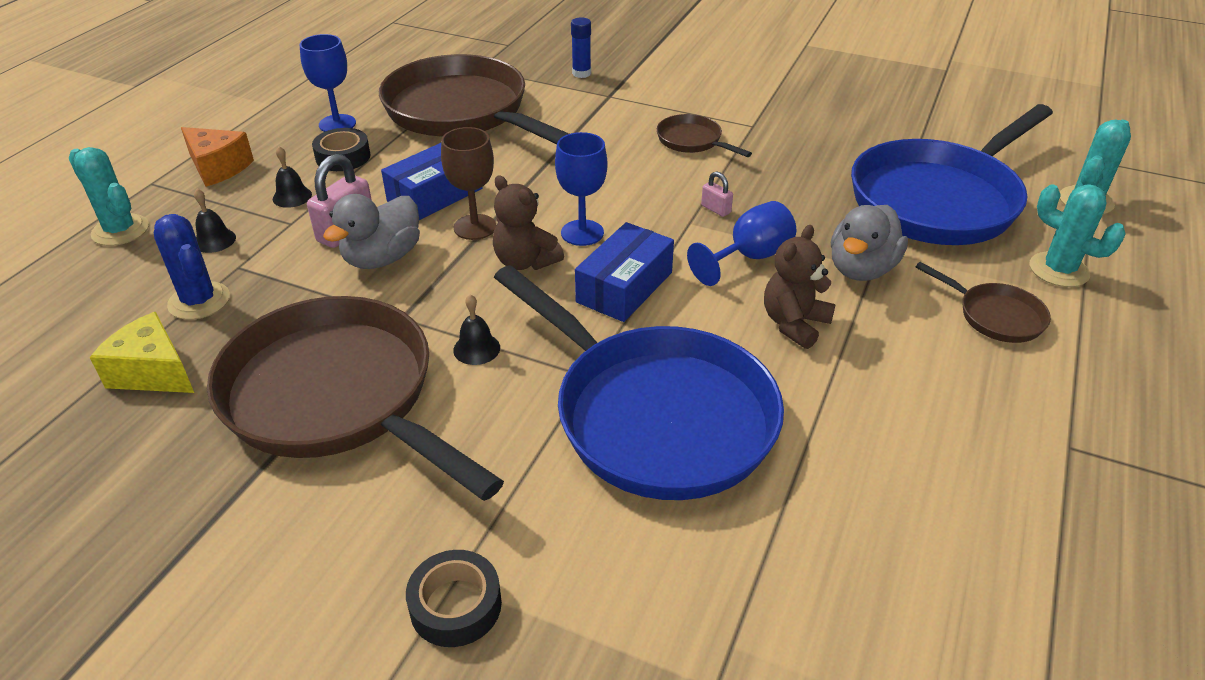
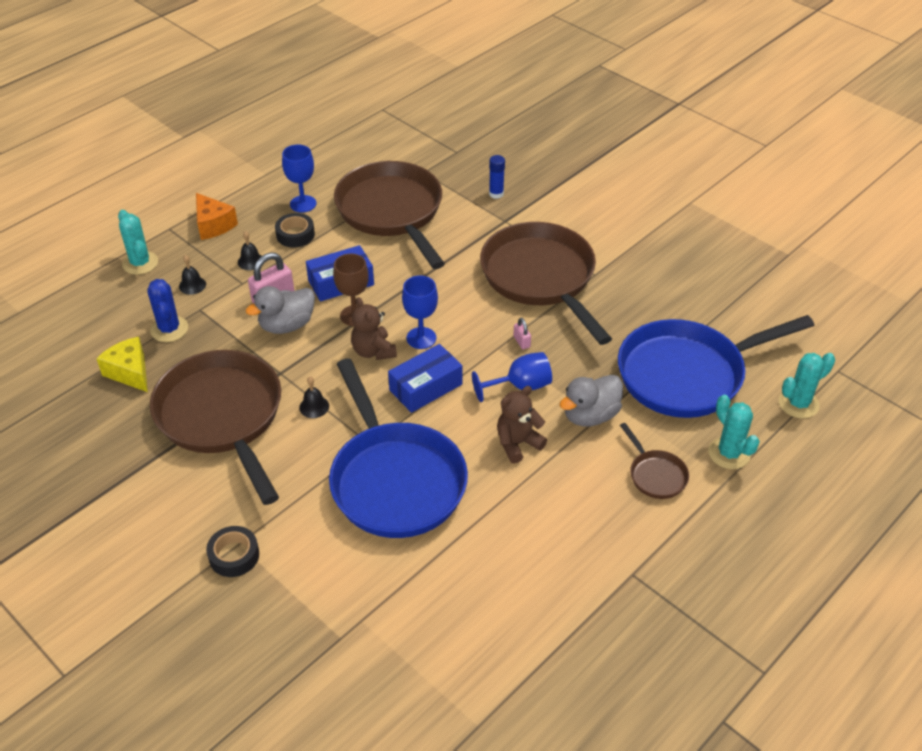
camera: 20 degrees right, 5 degrees up
brown pan [657,114,752,157] -> brown pan [480,222,612,345], size x2.33

